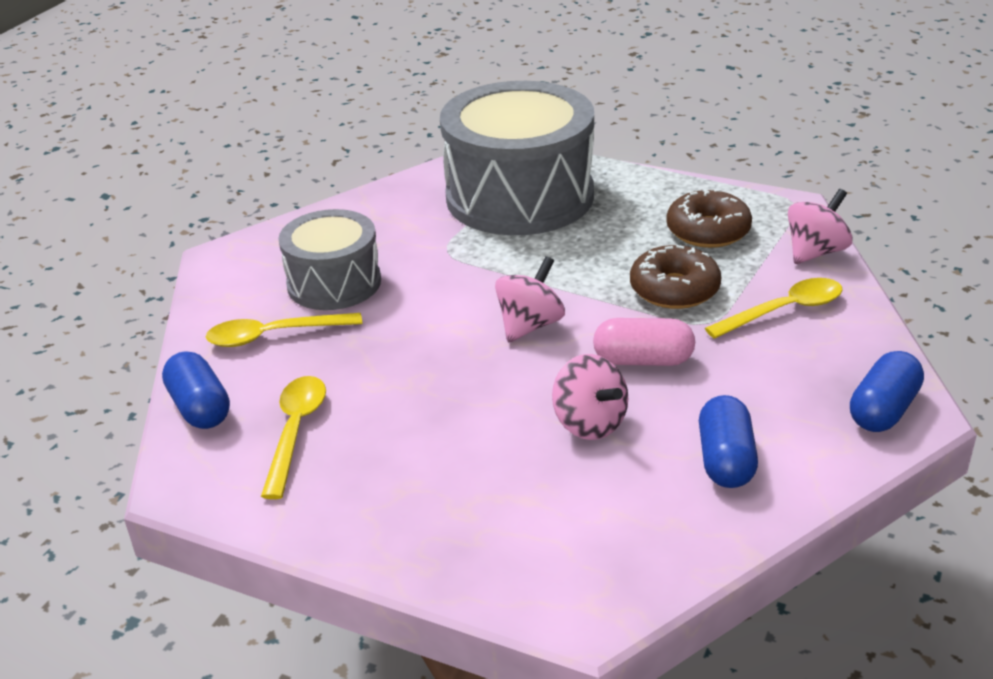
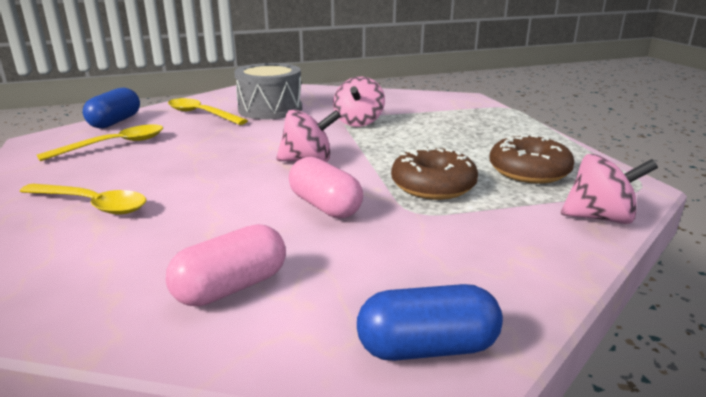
camera: 45 degrees right, 10 degrees down
grey drum [440,81,594,235] -> none
pink spinning top [552,354,628,440] -> pink spinning top moved to [333,77,385,127]
blue capsule [699,395,758,488] -> pink capsule [166,224,286,306]
yellow spoon [705,278,843,339] -> yellow spoon moved to [19,184,147,214]

